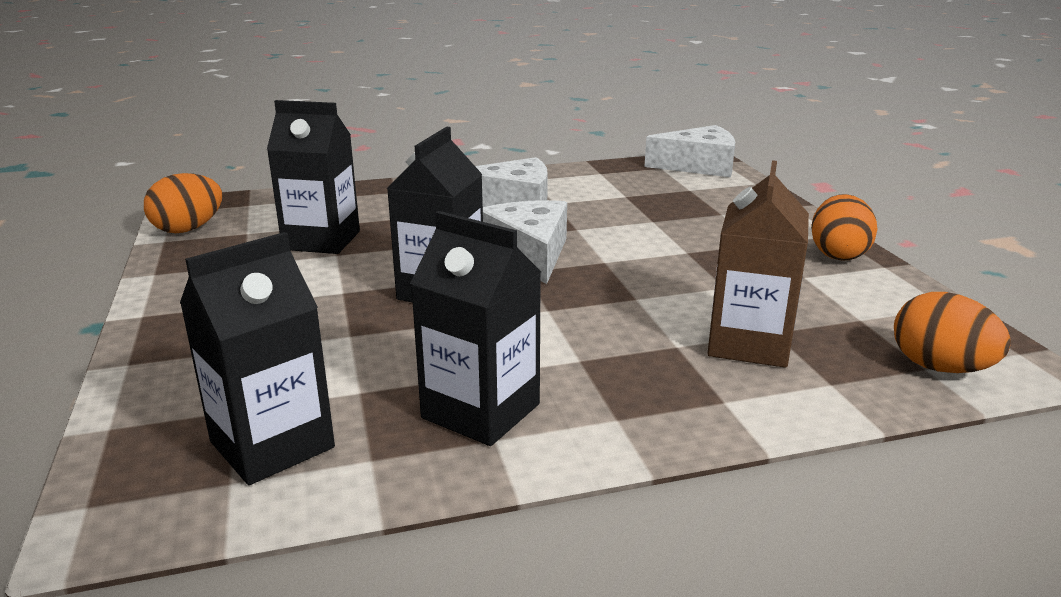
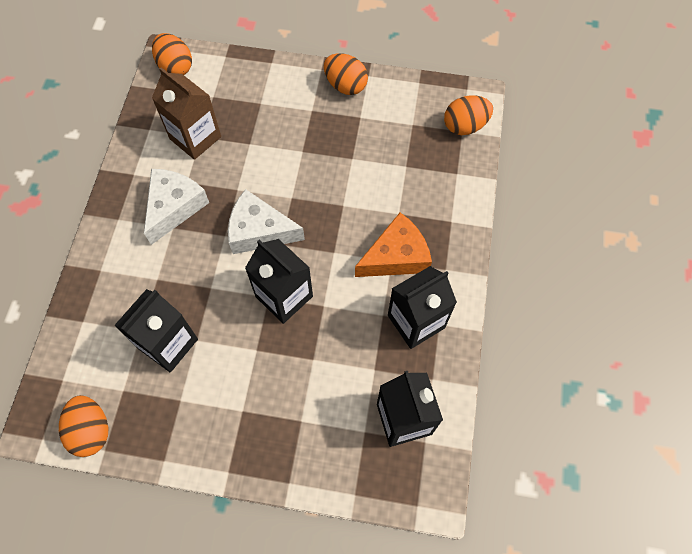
camera: 65 degrees left, 40 degrees up
white cheese [644,125,735,177] -> orange egg [152,33,192,75]
brown carton [707,160,809,368] -> brown carton moved to [152,67,221,160]
none -> orange cheese [355,213,432,277]

